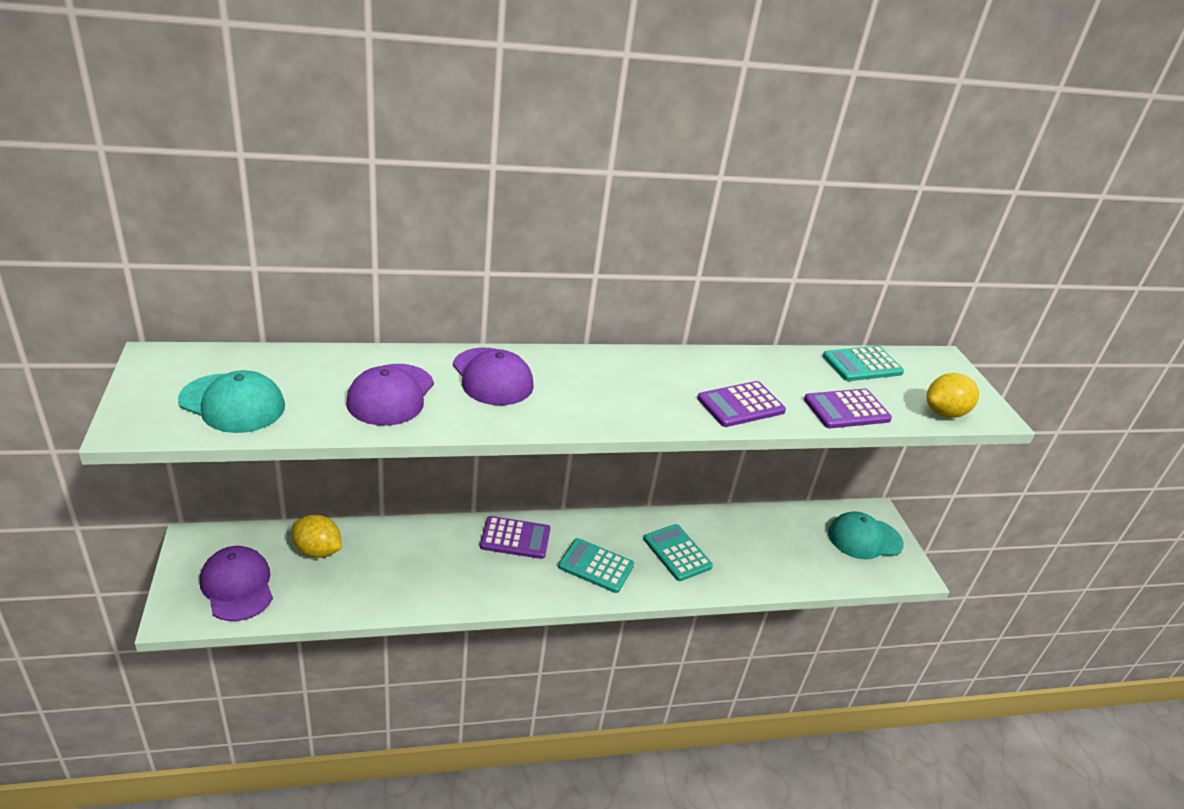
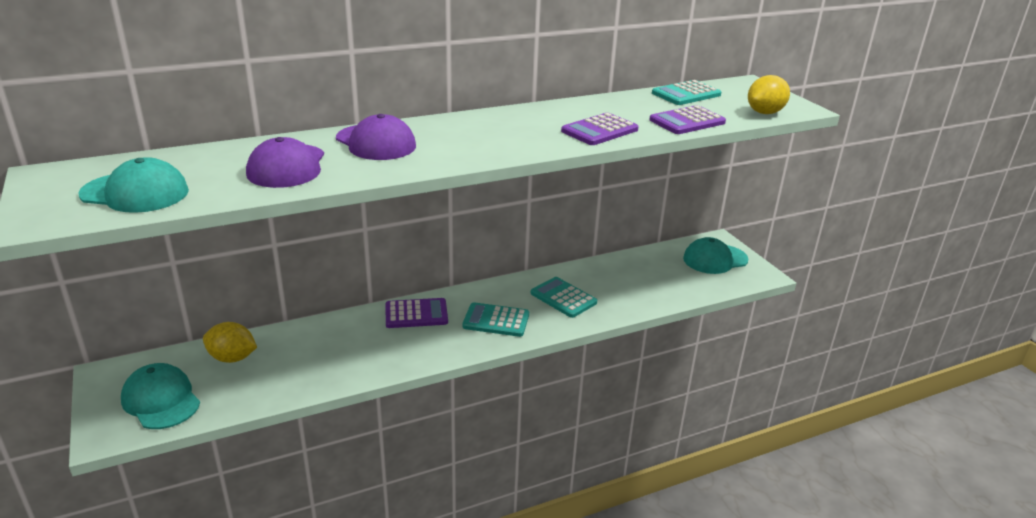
camera: 10 degrees left, 5 degrees down
purple cap [200,546,273,621] -> turquoise cap [121,363,200,429]

